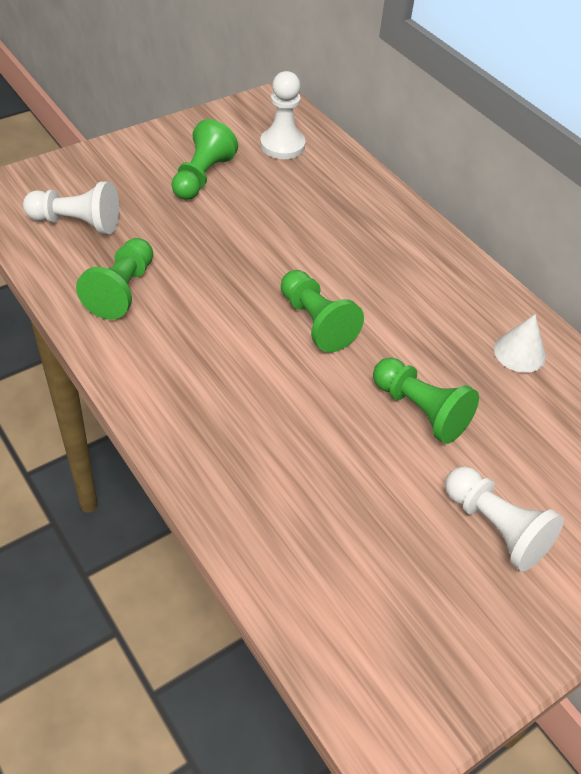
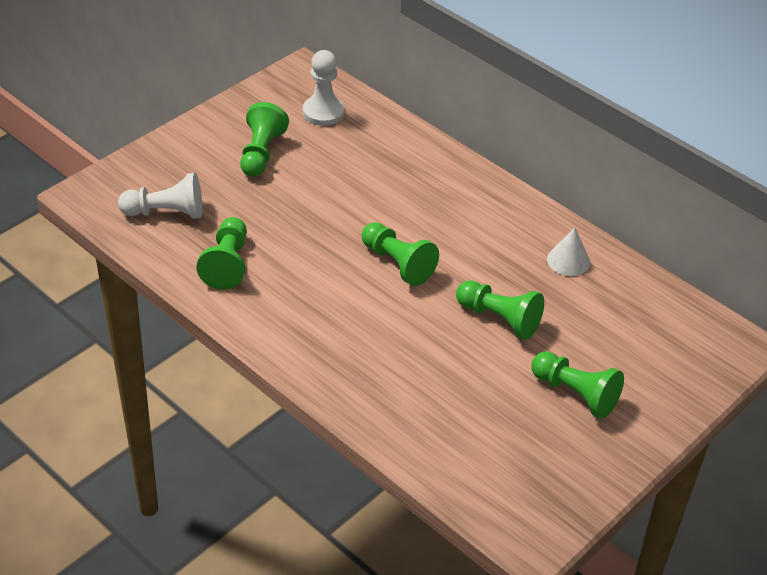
camera: 10 degrees left, 5 degrees down
white pawn [445,466,564,572] -> green pawn [532,351,624,419]

